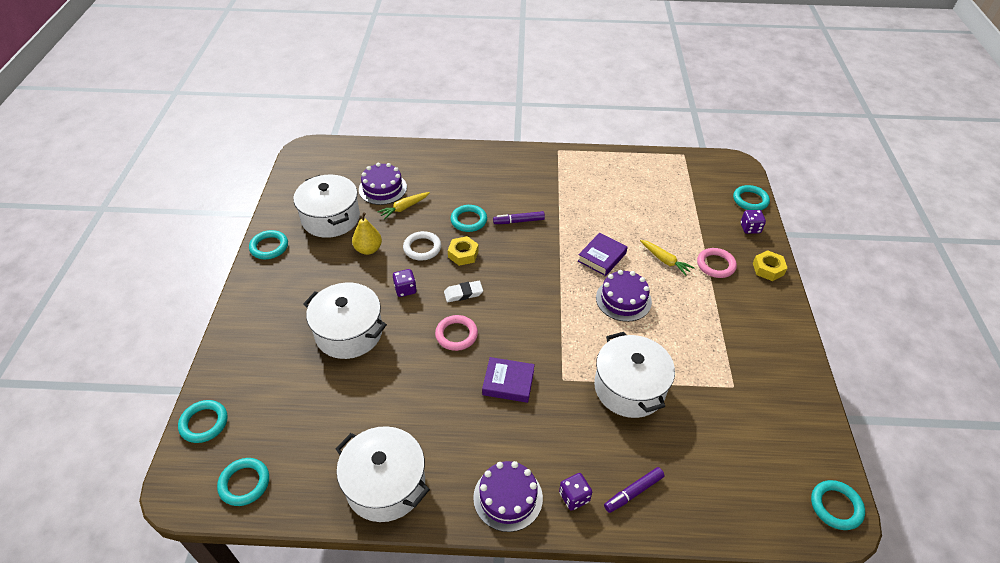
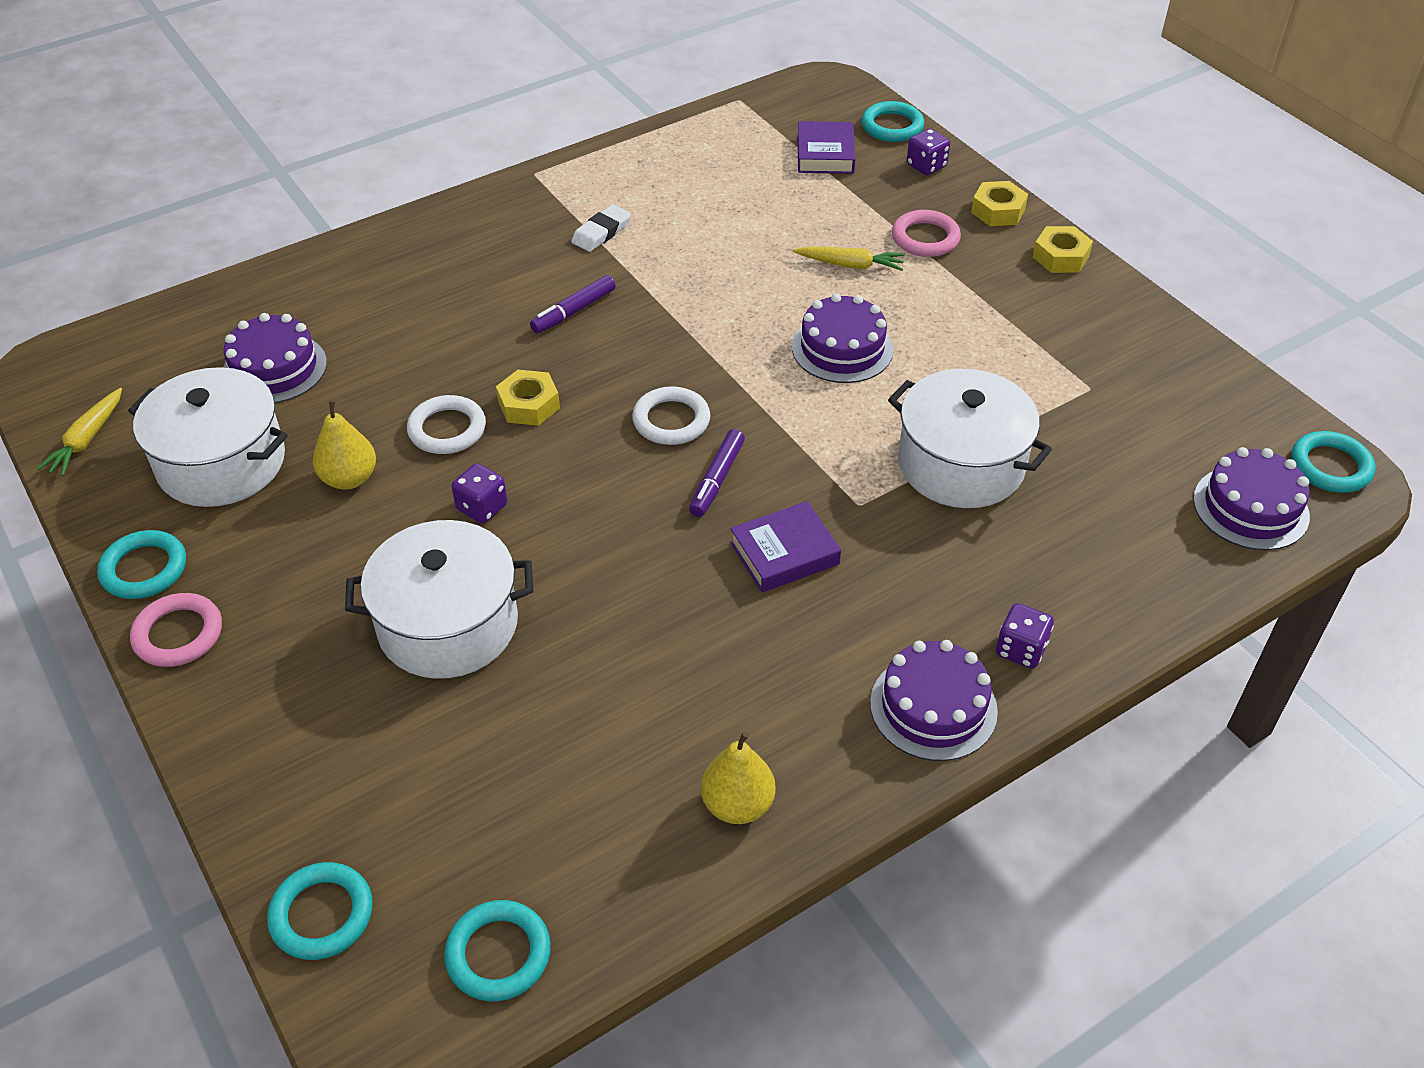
camera: 35 degrees left, 0 degrees up
white pot [336,426,430,522] -> yellow pear [701,732,776,824]
yellow carrot [377,192,430,220] -> yellow carrot moved to [37,388,122,476]
pink ring [435,315,478,351] -> pink ring moved to [130,593,222,667]
white eraser [444,281,483,302] -> white eraser moved to [571,205,631,252]
turquoise ring [450,205,487,232] -> none
purple book [578,233,628,276] -> purple book moved to [798,121,855,174]
purple marker [604,467,664,513] -> purple marker moved to [689,429,745,517]
none -> white ring [632,386,710,445]
none -> yellow nut [1033,226,1093,273]
none -> purple cake [1193,447,1310,550]

